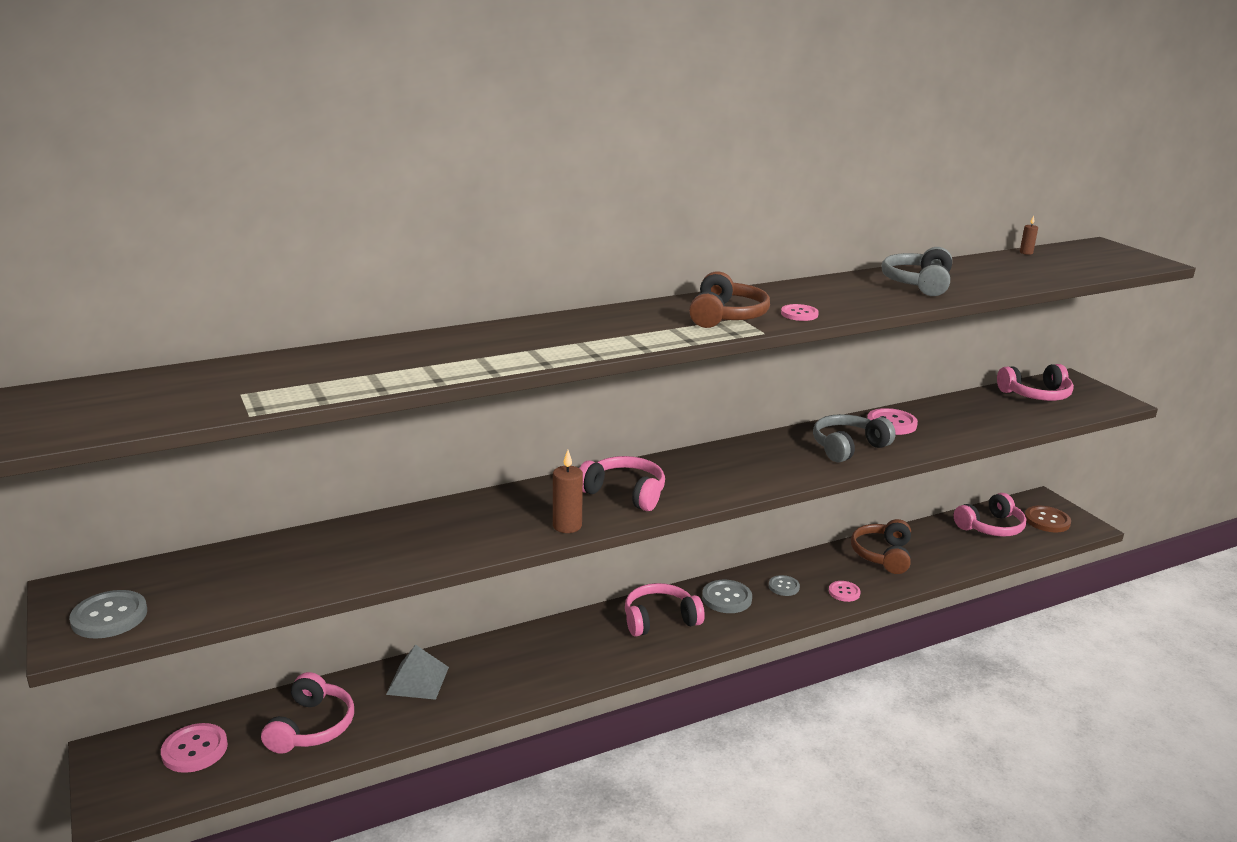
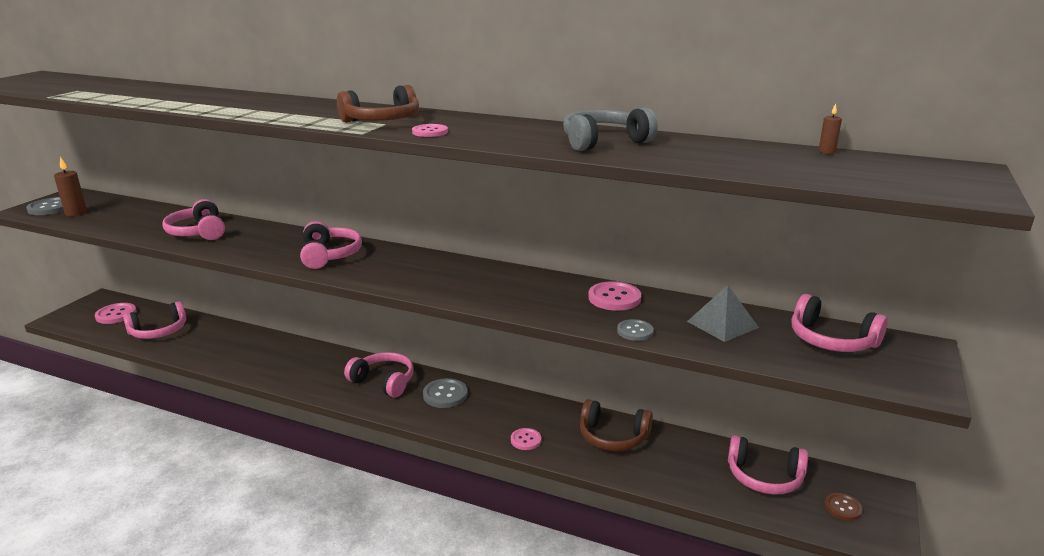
camera: 50 degrees right, 0 degrees up
grey pyramid [386,645,449,700] -> grey pyramid moved to [687,285,759,342]
brown candle [553,450,583,533] -> brown candle moved to [54,157,87,216]
grey button [768,575,800,596] -> grey button moved to [617,319,654,341]
grey headphones [813,414,896,463] -> none
brown headphones [851,519,911,574] -> brown headphones turned 135 degrees counterclockwise [580,399,653,451]
brown button [1025,506,1071,532] -> brown button [825,493,863,521], size x0.63
none -> pink headphones [162,199,225,240]

